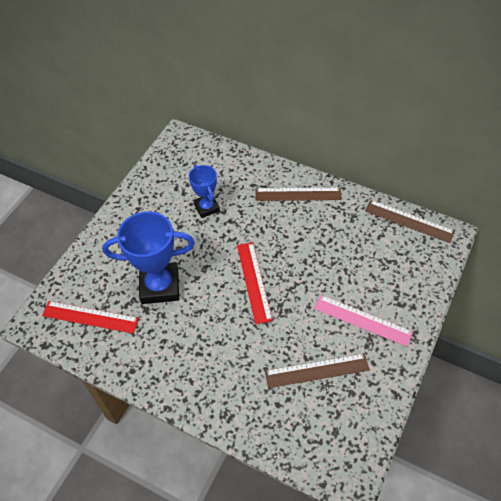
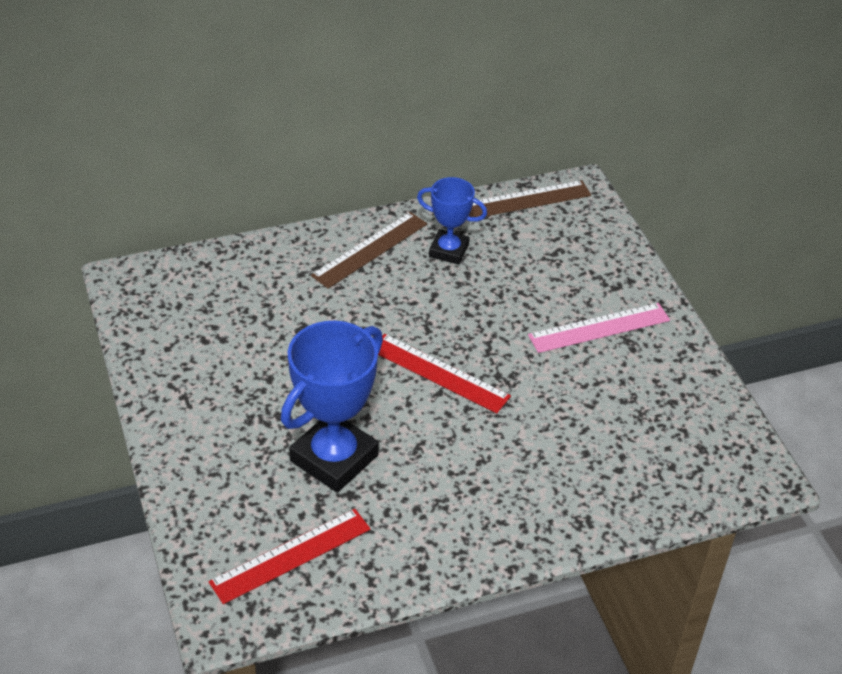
camera: 50 degrees left, 10 degrees down
blue trophy [189,165,220,218] -> blue trophy moved to [417,177,487,265]
brown ruler [265,353,370,388] -> none

